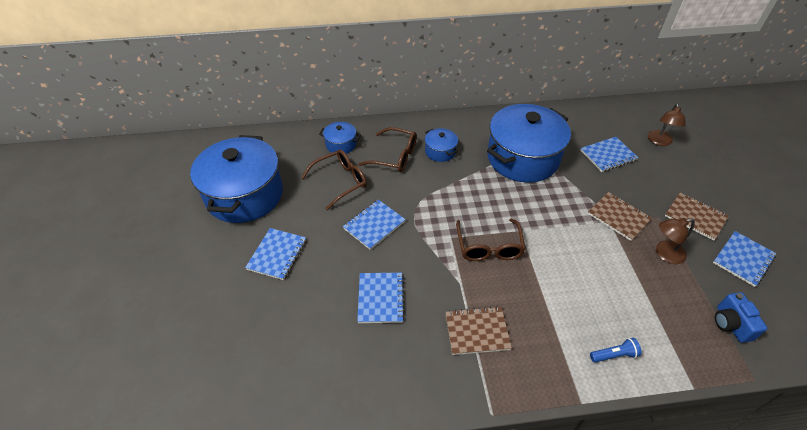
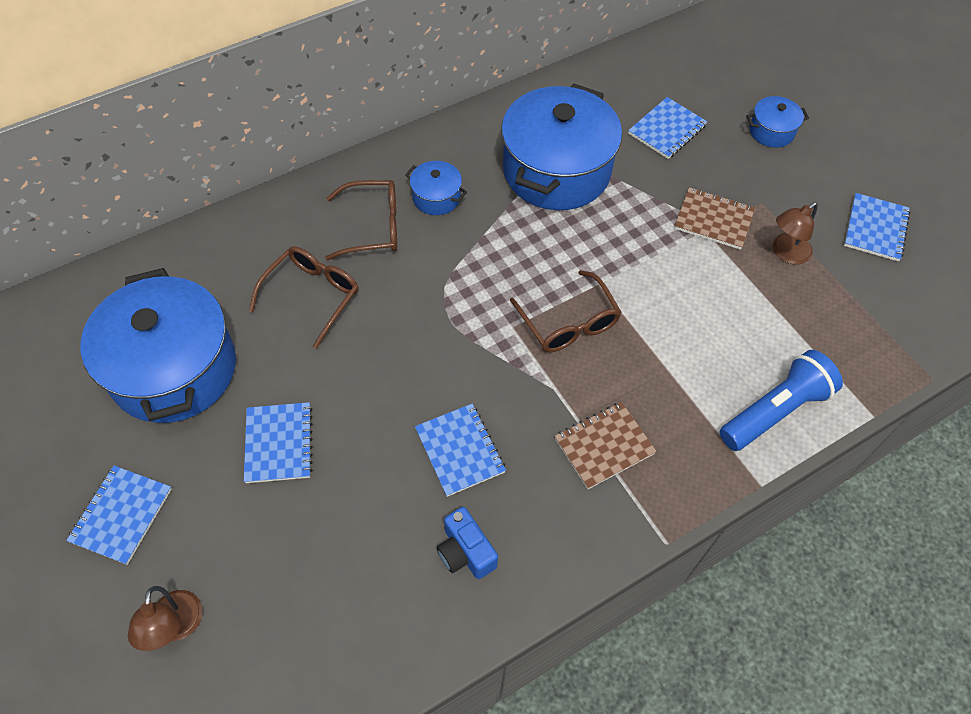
camera: 25 degrees left, 10 degrees up
blue pot [319,122,361,154] -> blue pot moved to [746,96,809,148]
blue notebook [343,199,406,250] -> blue notebook moved to [66,466,172,565]
blue flashlight [590,338,641,362] -> blue flashlight [720,350,843,451], size x2.08
brown lamp [648,104,686,146] -> brown lamp moved to [128,586,203,651]
brown notebook [665,192,729,241] -> none
blue camera [715,292,768,343] -> blue camera moved to [437,507,498,579]

